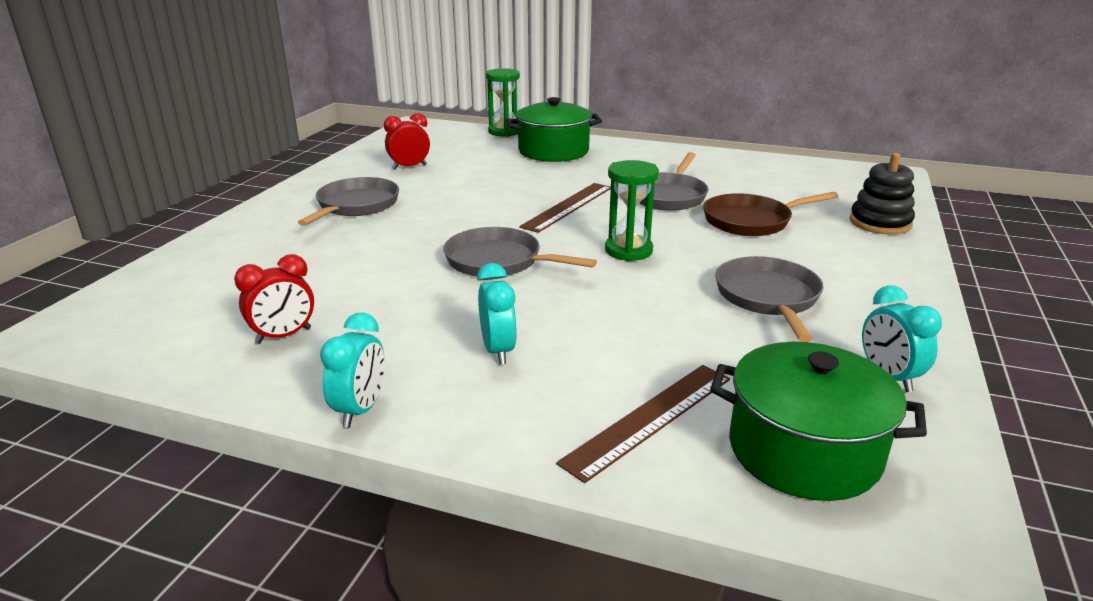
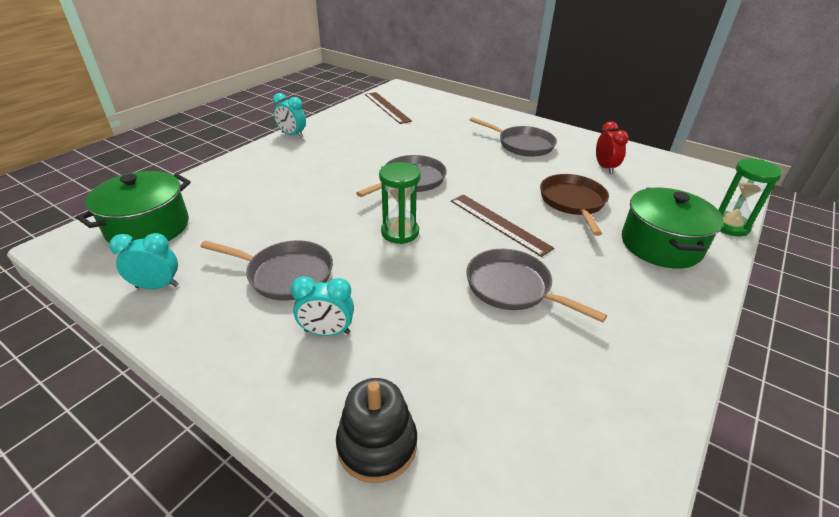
camera: 105 degrees right, 10 degrees up
red clock [234,254,314,344] -> none
turquoise clock [477,263,517,364] -> turquoise clock moved to [291,276,354,336]
brown ruler [556,365,730,483] -> brown ruler moved to [365,92,412,124]
brown pan [703,192,838,236] -> brown pan moved to [540,174,609,236]

